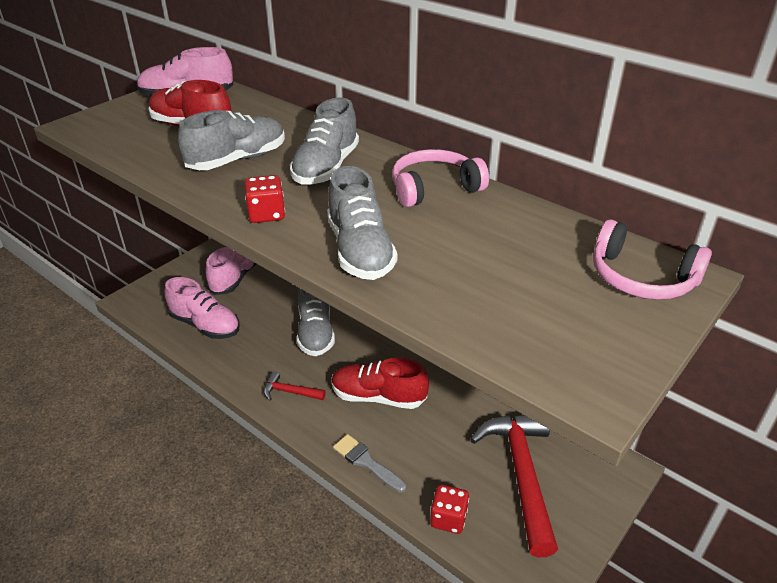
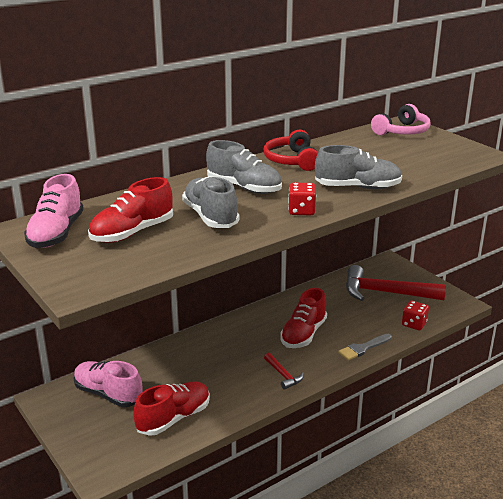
camera: 75 degrees left, 10 degrees down
pink shoe [164,277,240,339] -> red shoe [134,381,210,436]
red hammer [264,372,326,400] -> red hammer turned 60 degrees counterclockwise [264,353,304,390]
grey shoe [297,288,335,356] -> none
pink headphones [392,149,489,207] -> red headphones [264,130,318,171]

